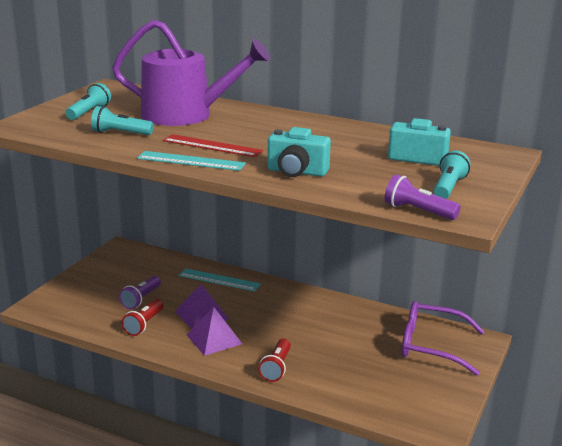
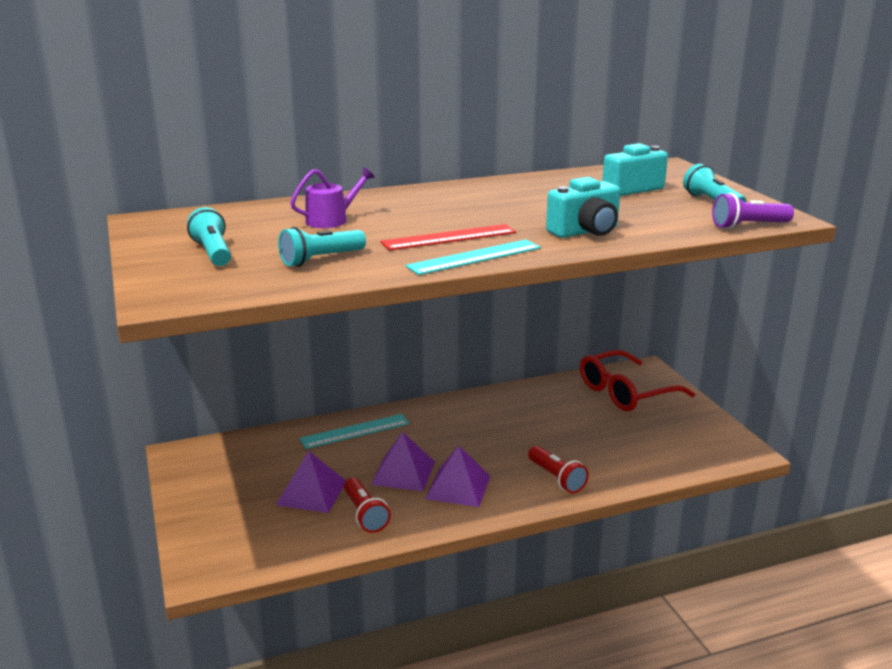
camera: 45 degrees left, 0 degrees up
purple watering can [112,20,270,126] -> purple watering can [290,167,375,228], size x0.43
purple flashlight [119,276,161,309] -> purple pyramid [276,451,346,513]
purple glasses [402,301,485,376] -> red glasses [580,350,695,411]

